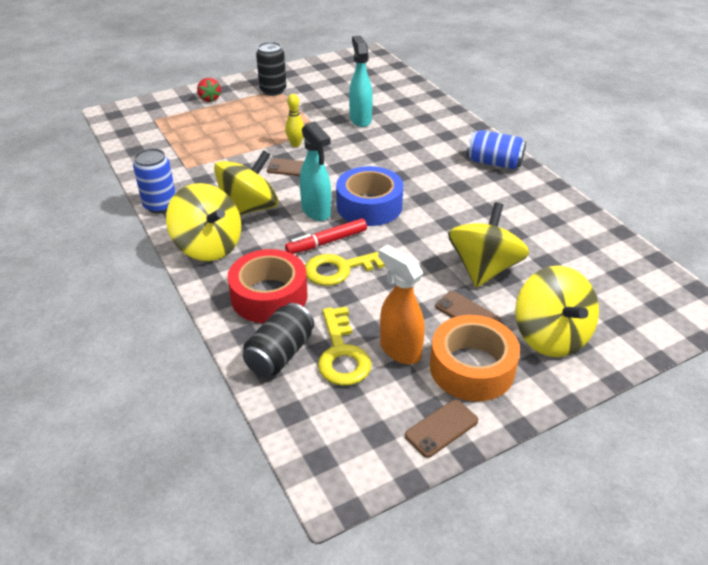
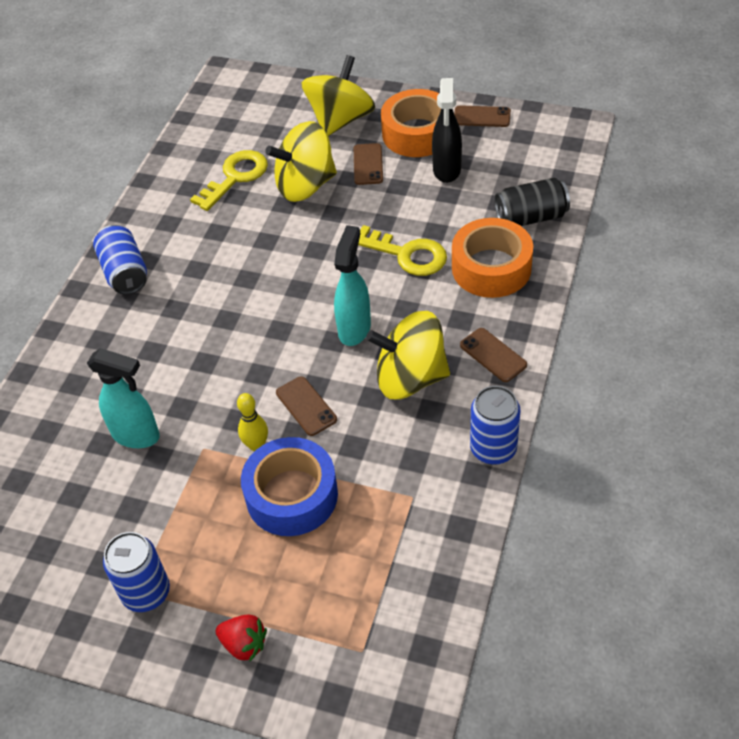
camera: 130 degrees left, 10 degrees up
yellow spinning top [166,183,241,261] -> brown phone [460,328,527,382]
red strawberry [197,78,221,102] -> red strawberry turned 90 degrees clockwise [215,615,267,661]
red tape [228,249,307,323] -> orange tape [452,218,533,298]
black can [256,42,286,96] -> blue can [103,532,170,612]
red marker [285,218,367,254] -> none
yellow key [318,307,372,386] -> yellow key moved to [190,150,268,211]
blue tape [336,166,404,226] -> blue tape moved to [241,437,338,536]
turquoise spray bottle [349,36,373,127] -> turquoise spray bottle turned 105 degrees counterclockwise [87,348,160,448]
orange spray bottle [378,245,425,364] -> black spray bottle [432,78,462,183]

